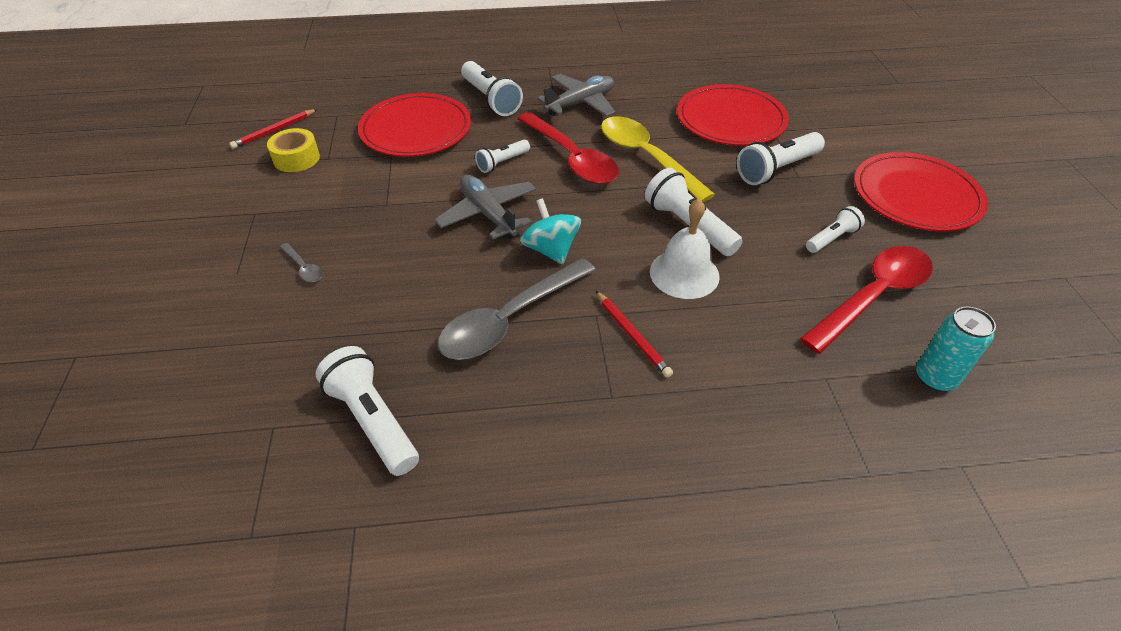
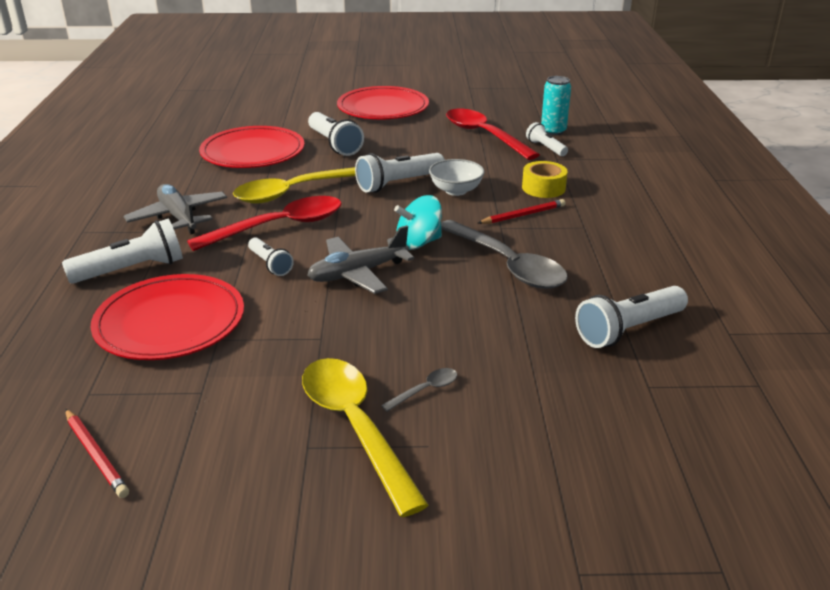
camera: 85 degrees left, 15 degrees down
yellow tape [267,128,320,172] -> yellow tape moved to [522,161,568,198]
white bell [650,198,720,299] -> white bowl [429,159,485,196]
white flashlight [806,206,865,253] -> white flashlight moved to [526,122,568,156]
none -> yellow spoon [302,358,429,517]

